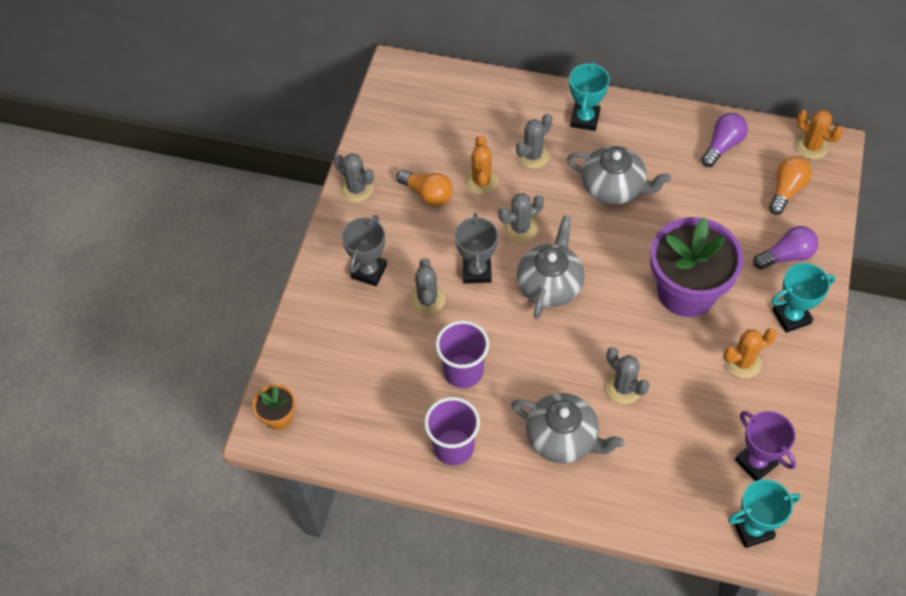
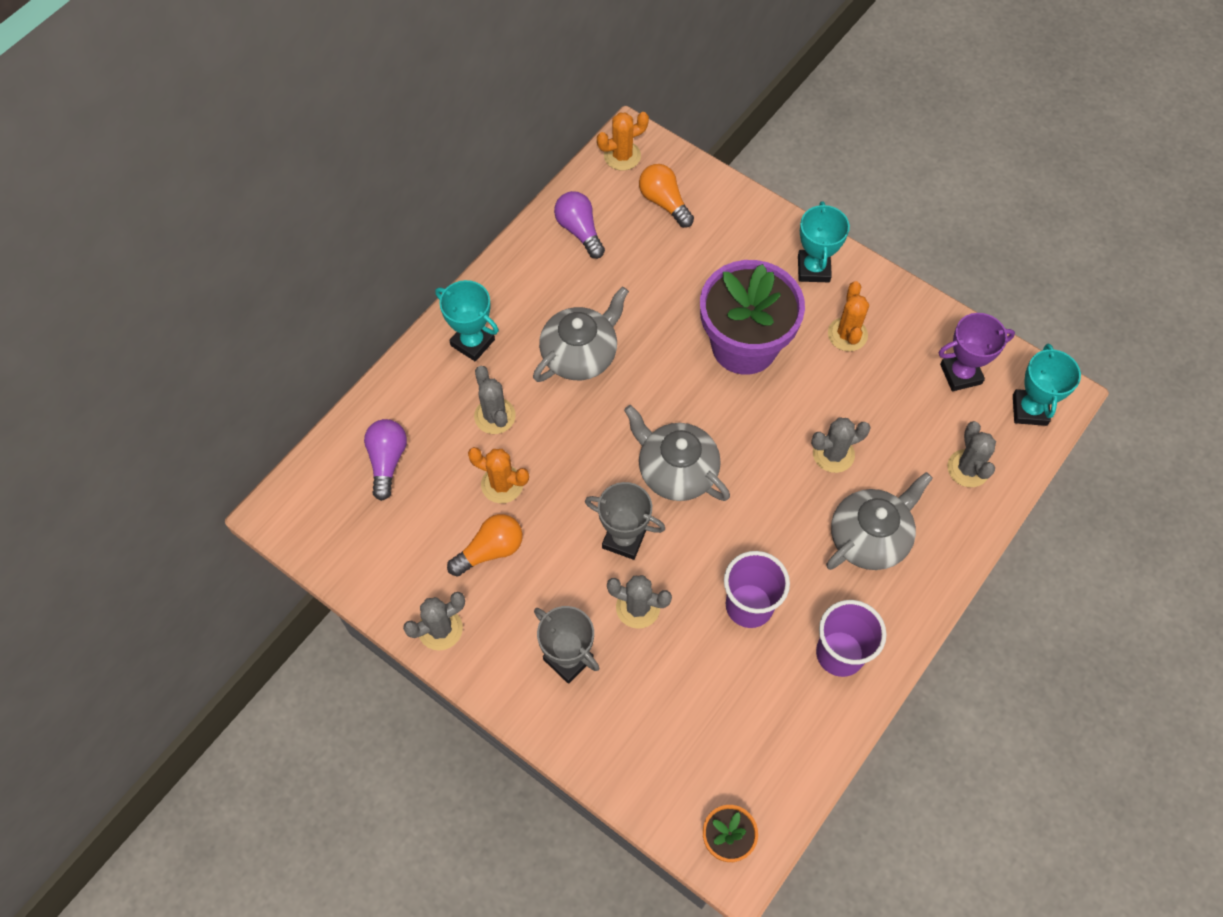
camera: 70 degrees left, 5 degrees up
grey cactus [499,193,544,242] -> grey cactus moved to [947,421,996,487]
purple light bulb [753,226,818,269] -> purple light bulb moved to [364,419,407,501]

